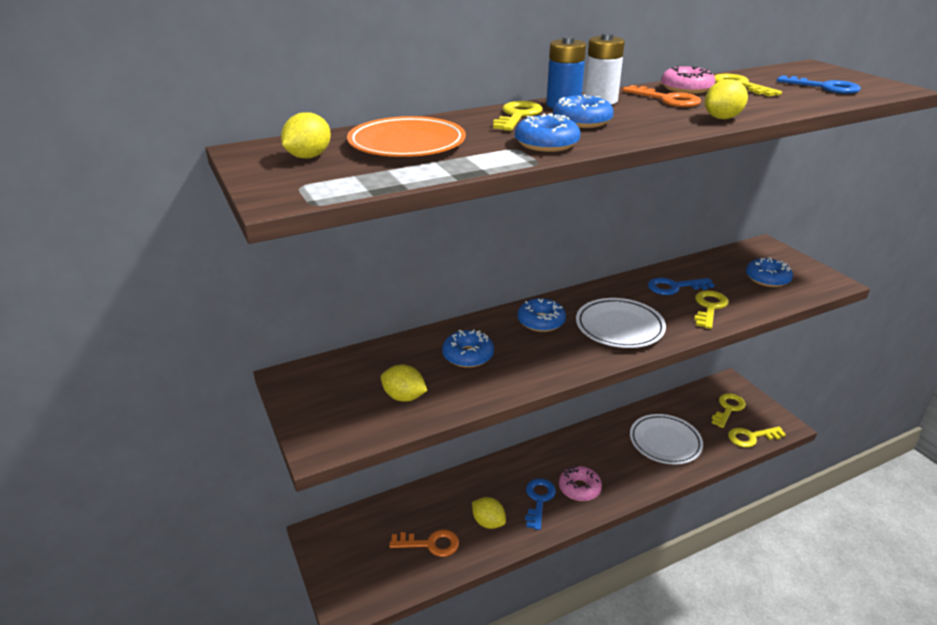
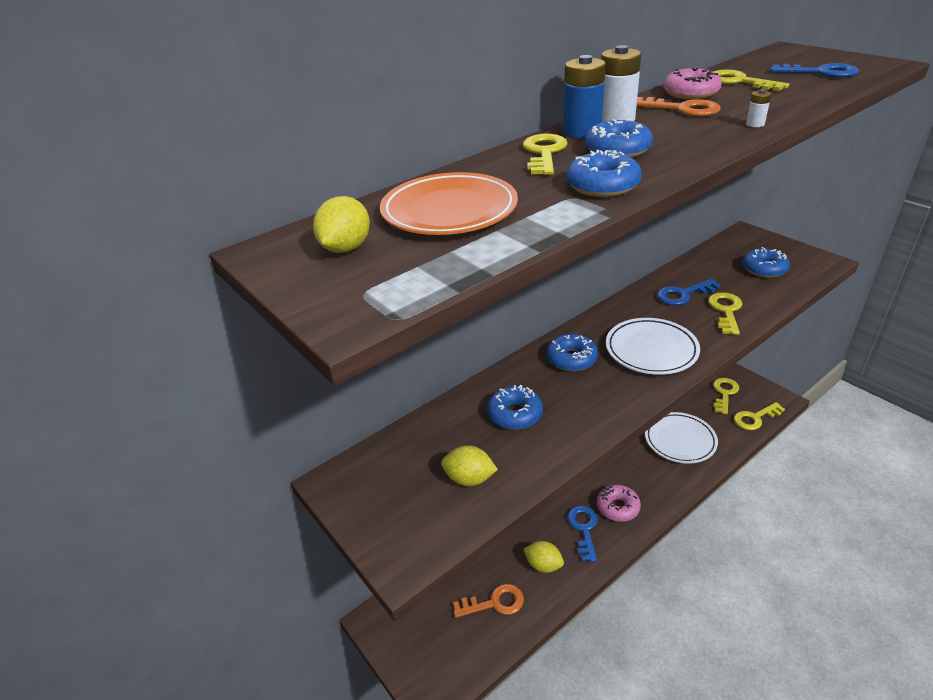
camera: 10 degrees left, 5 degrees up
yellow lemon [705,79,748,119] -> white battery [746,90,771,127]

